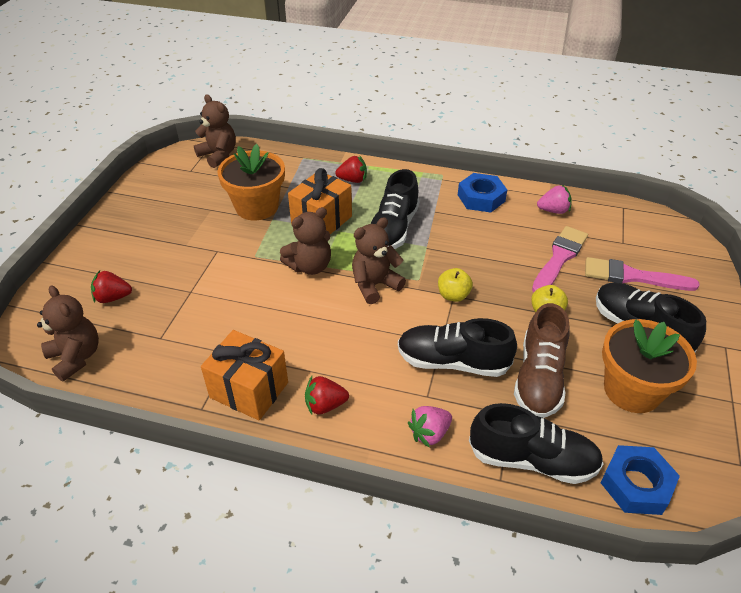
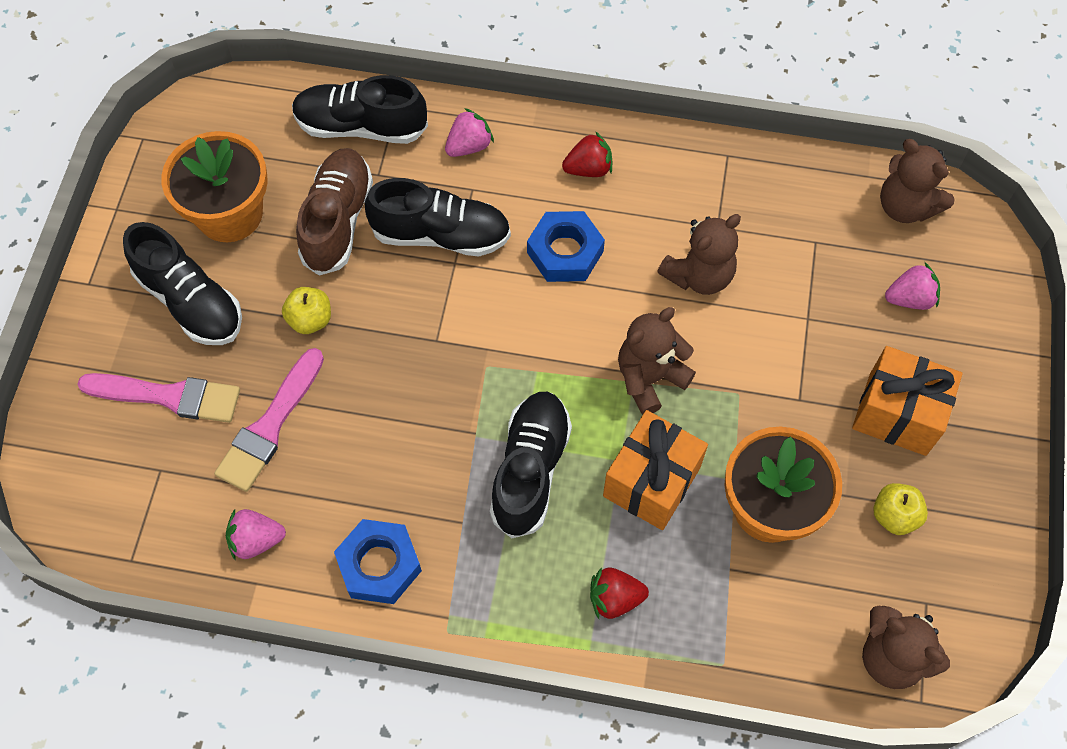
camera: 175 degrees right, 20 degrees up
red strawberry [91,270,132,303] -> pink strawberry [885,262,940,310]
orange gift [201,330,288,421] -> orange gift moved to [852,346,962,456]
brown teddy bear [352,217,406,304] -> brown teddy bear moved to [657,214,741,295]
yellow apple [438,268,473,302] -> yellow apple moved to [873,483,928,535]
blue nut [600,445,680,515] -> blue nut moved to [527,211,605,282]

